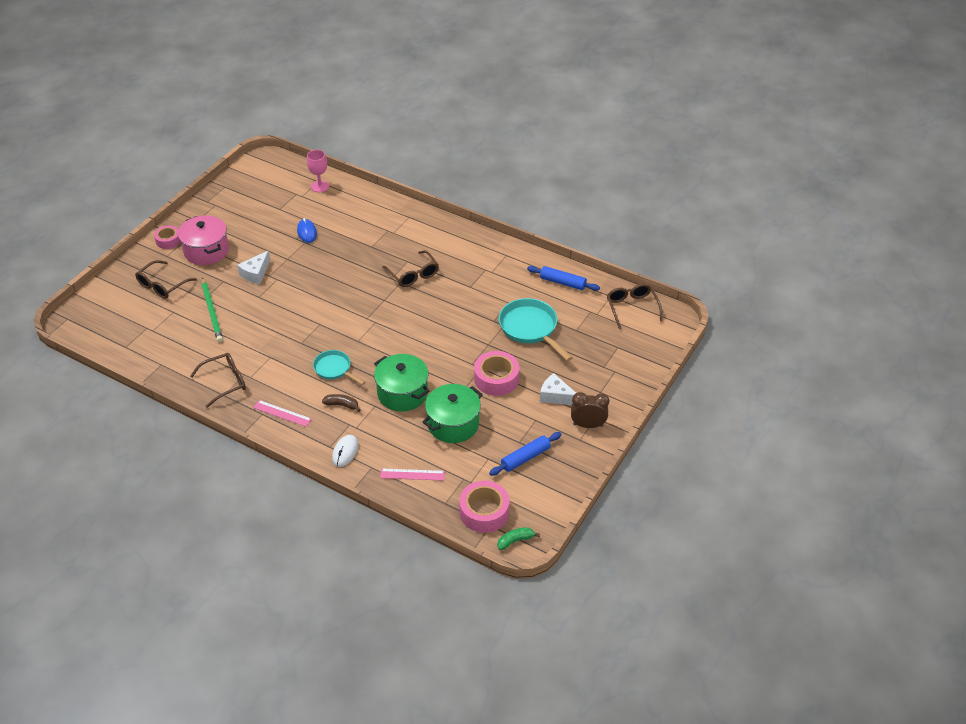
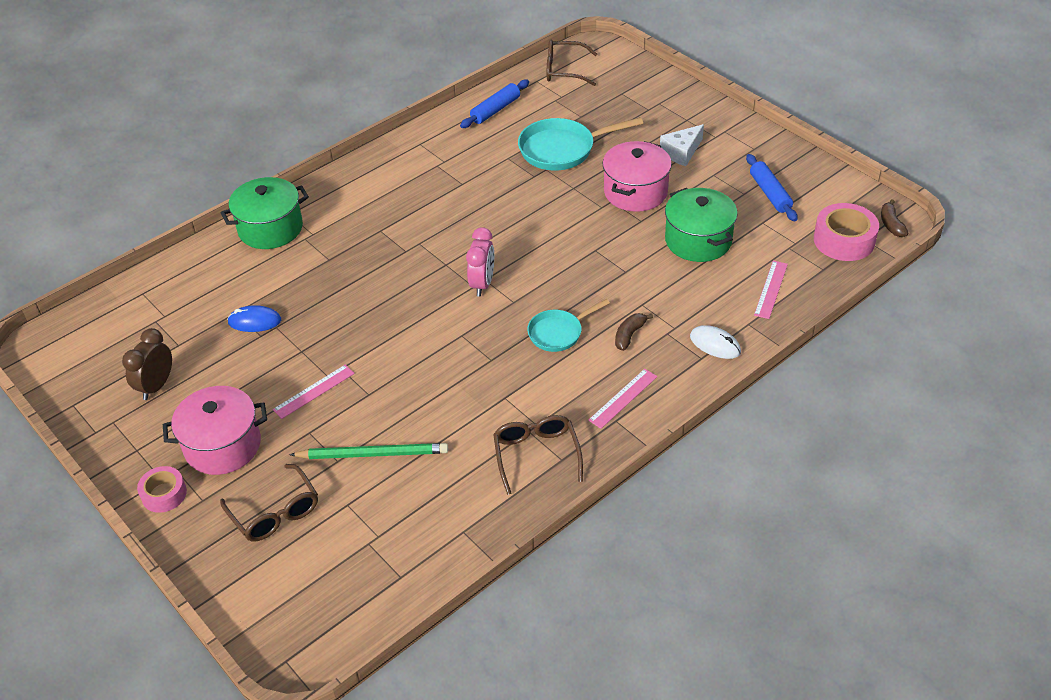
camera: 70 degrees left, 0 degrees up
white cheese [237,251,270,284] -> pink ruler [273,365,355,419]
pink goblet [307,150,329,192] -> none
green pot [374,354,429,412] -> green pot moved to [221,177,309,249]
brown glasses [382,250,439,287] -> none
pink tape [474,351,519,396] -> pink pot [602,141,672,212]
green banana [497,527,540,550] -> brown banana [881,200,908,237]
brown clock [571,392,609,428] -> brown clock moved to [122,328,172,400]
none -> pink clock [466,227,494,297]

